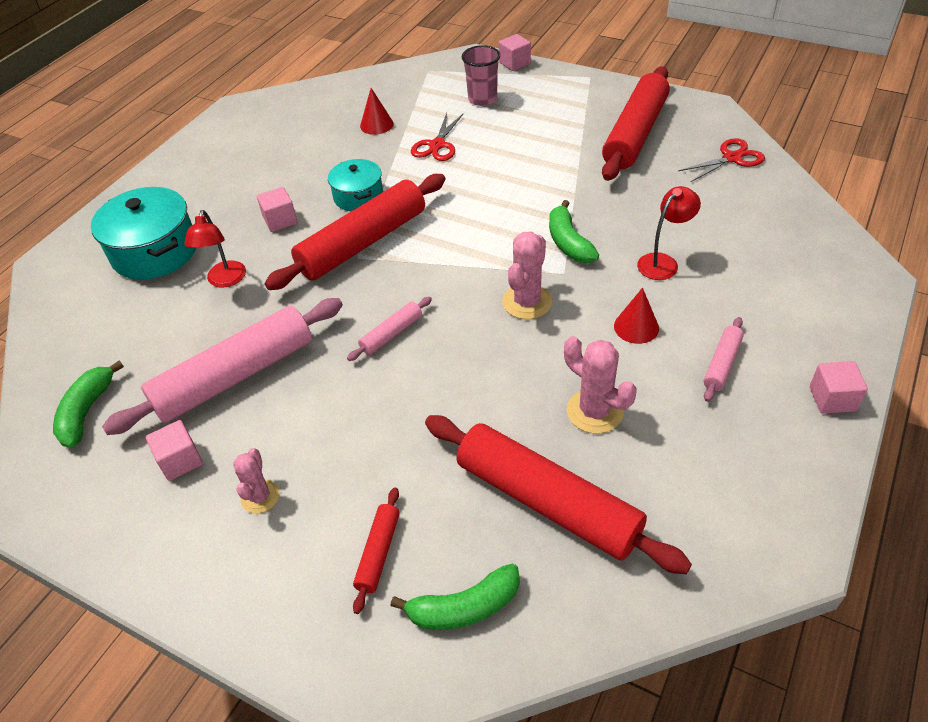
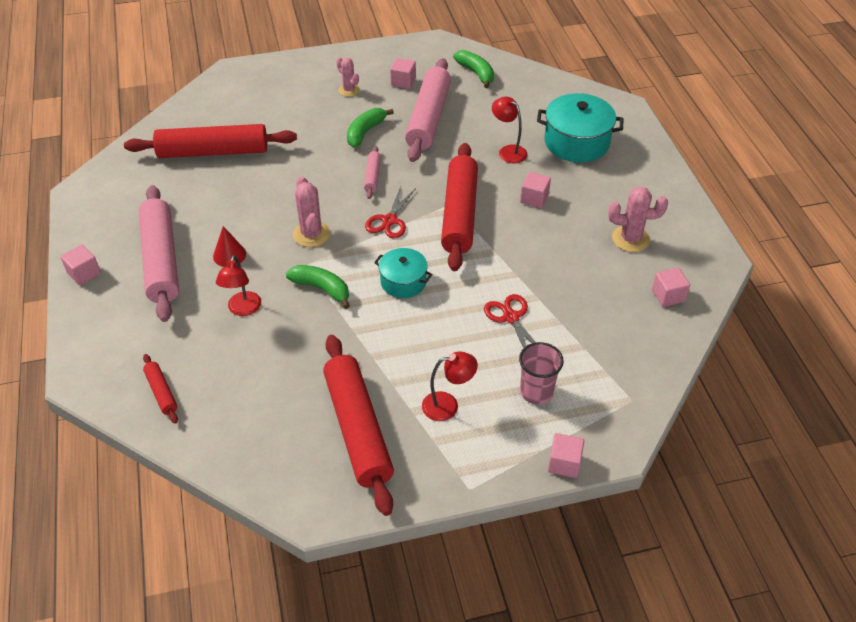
camera: 135 degrees right, 0 degrees up
turquoise pot [328,159,383,211] -> turquoise pot moved to [374,248,432,298]
red rolling pin [353,487,400,614] -> red rolling pin moved to [143,354,178,424]
red cone [360,88,394,135] -> none
green banana [390,564,520,630] -> green banana moved to [347,108,394,147]
pink cactus [564,336,637,434] -> pink cactus moved to [608,186,668,252]
red scissors [678,138,765,182] -> red scissors moved to [365,186,416,239]
pink rolling pin [704,317,744,402] -> pink rolling pin [139,185,179,322], size x2.24
none -> red lamp [422,351,478,421]
none -> pink cube [652,268,690,307]

